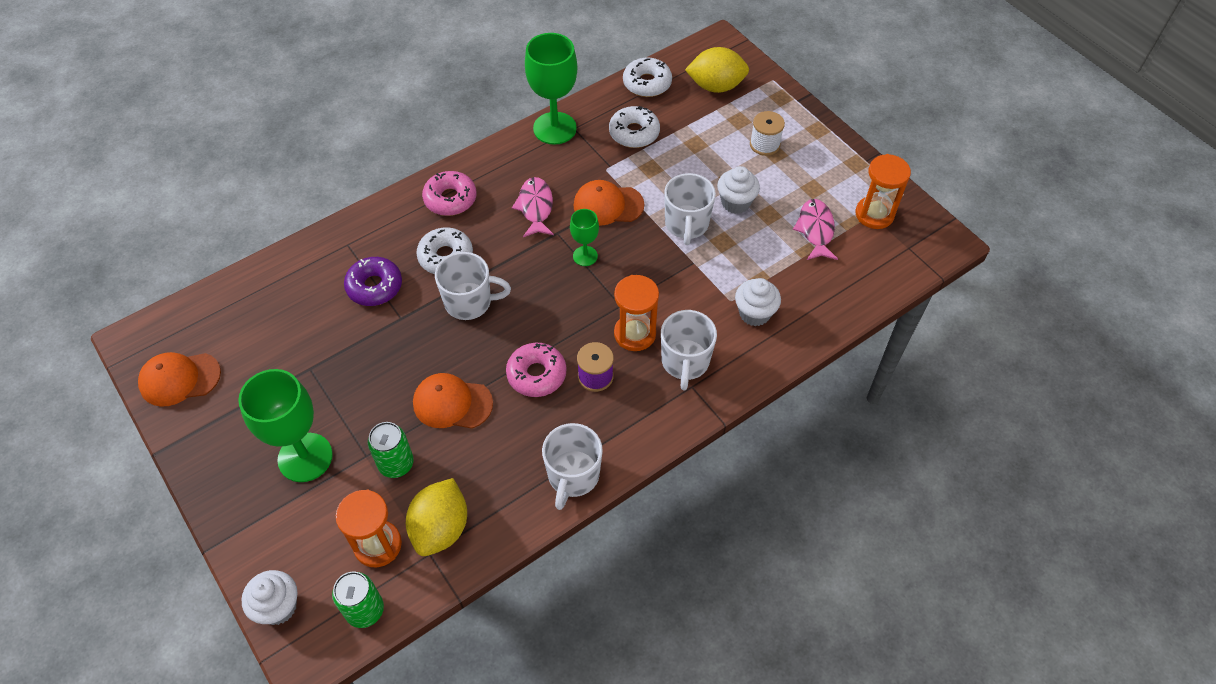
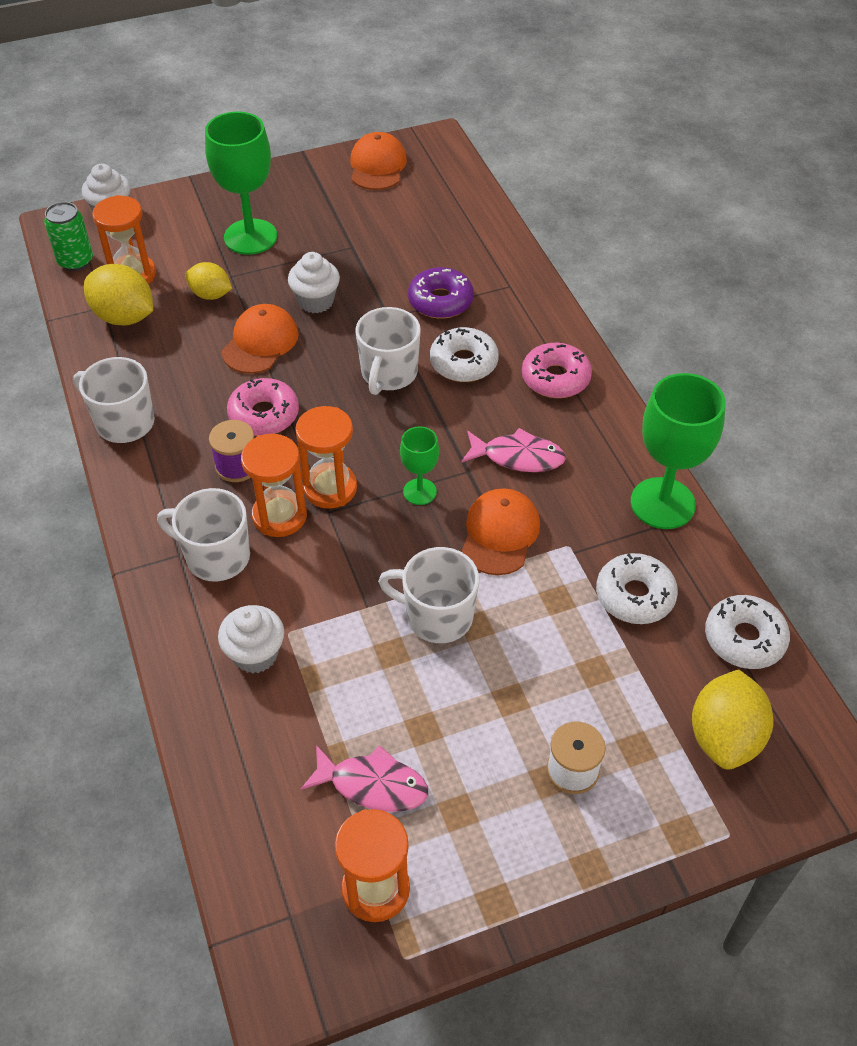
camera: 105 degrees right, 5 degrees down
green can [368,422,414,478] -> yellow lemon [185,262,232,300]
white cupcake [717,166,760,214] -> white cupcake moved to [288,252,340,313]
none -> orange hourglass [295,406,357,509]

